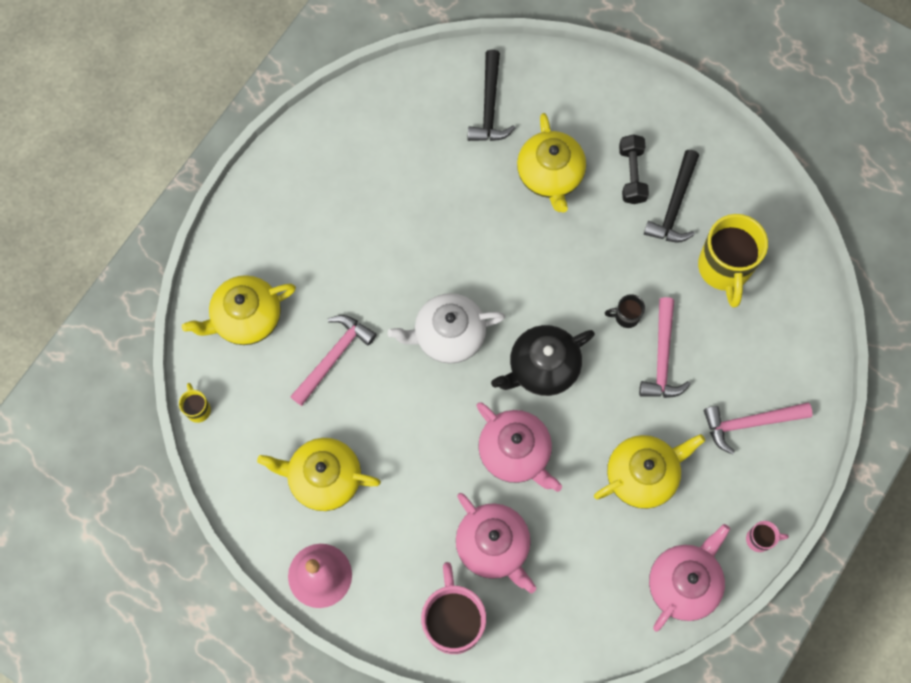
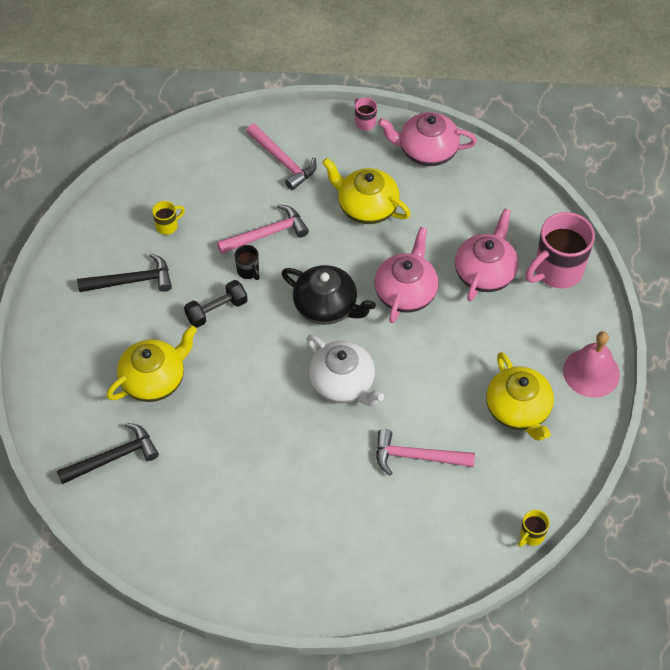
camera: 120 degrees left, 15 degrees down
yellow teapot [182,275,296,345] -> none
black dumbbell [619,135,649,204] -> black dumbbell moved to [184,280,247,328]
yellow mug [698,214,768,307] -> yellow mug [152,201,185,235], size x0.45

